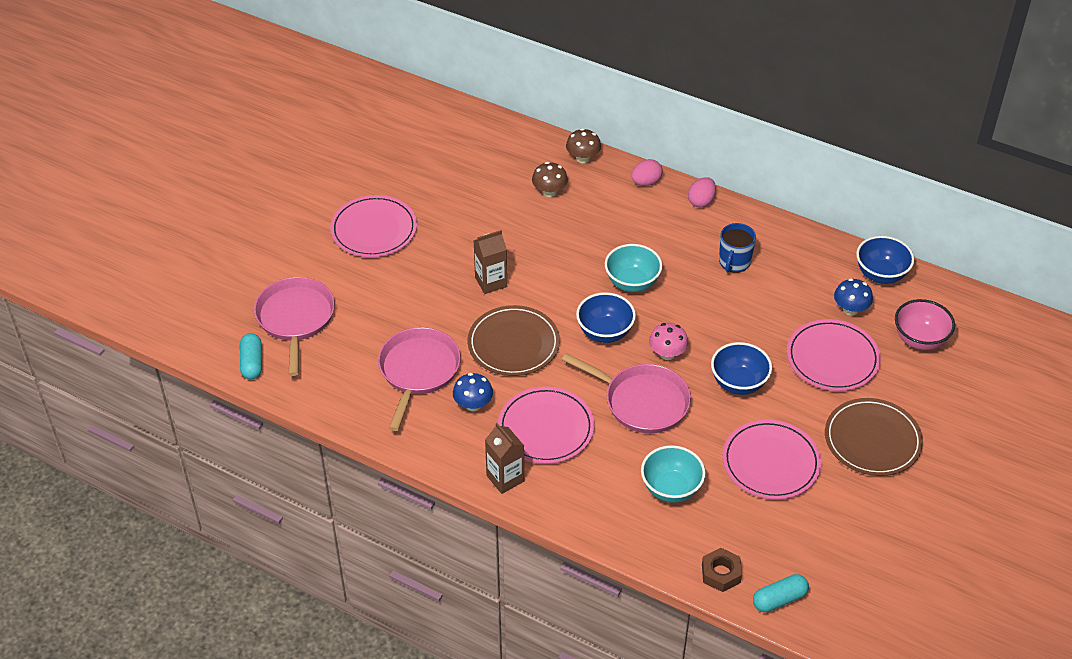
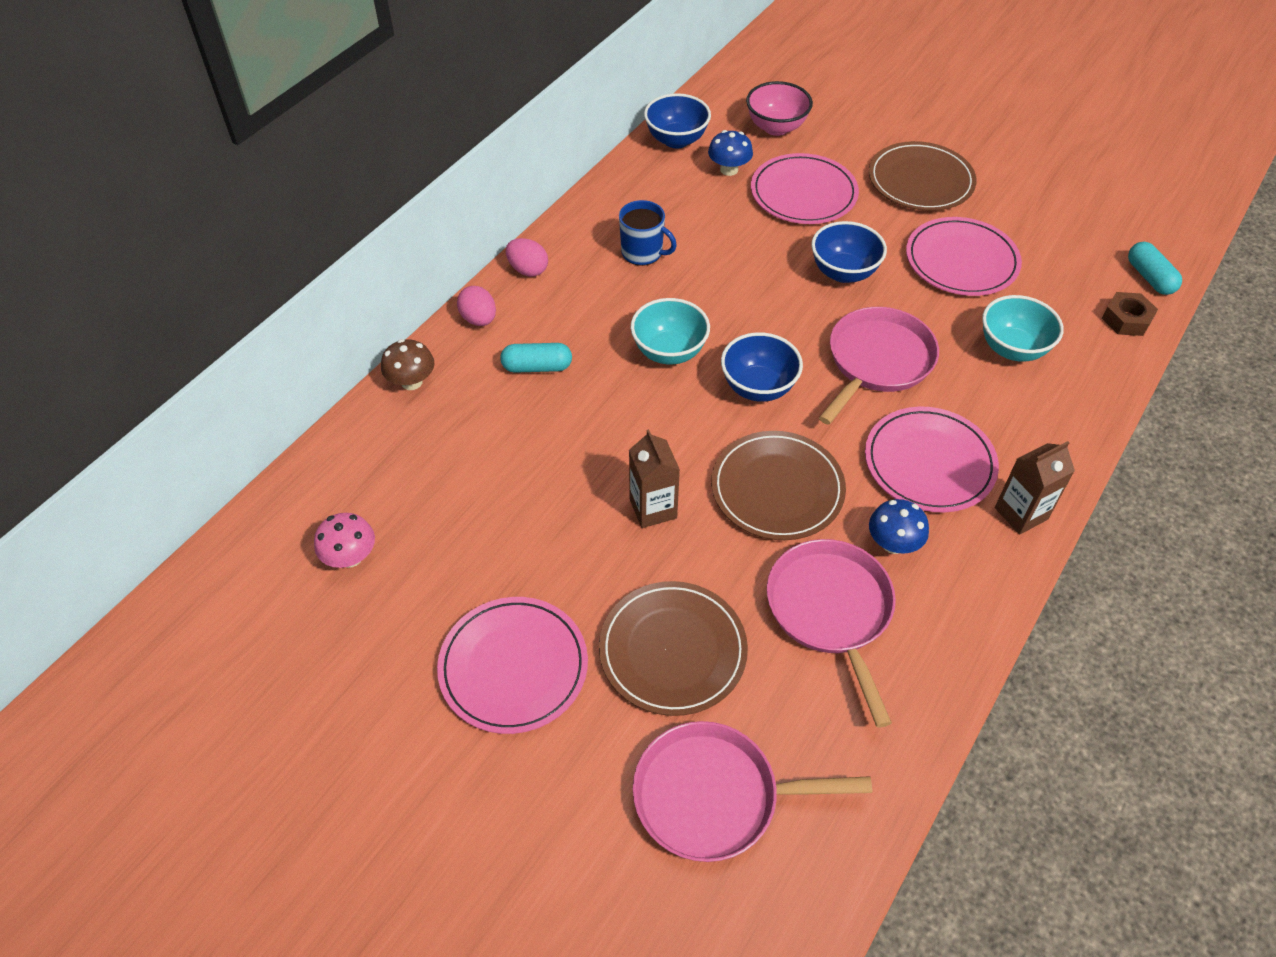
camera: 85 degrees left, 5 degrees up
turquoise capsule [240,333,262,379] -> turquoise capsule moved to [500,343,572,373]
pink pan [378,327,461,431] -> pink pan turned 60 degrees clockwise [767,539,896,728]
brown mushroom [532,162,568,197] -> none
pink mushroom [649,323,688,360] -> pink mushroom moved to [314,513,375,568]
none -> brown plate [599,581,748,716]

